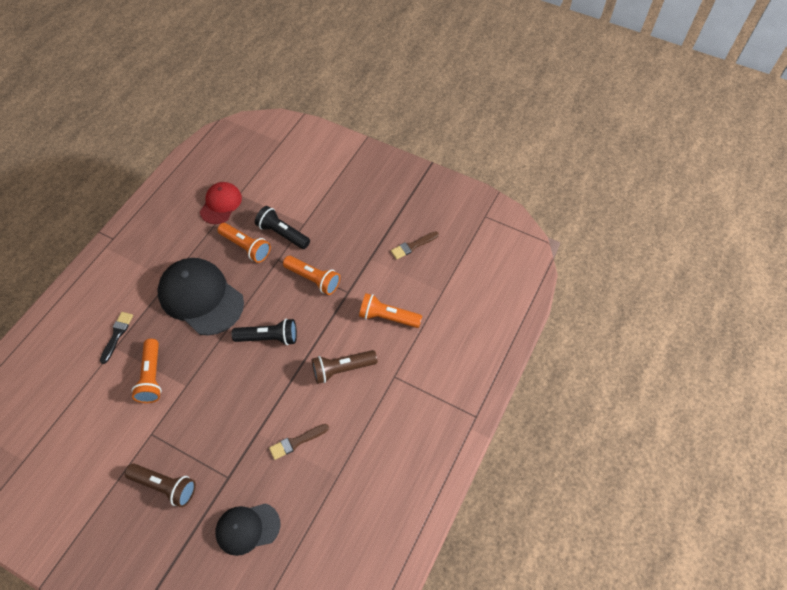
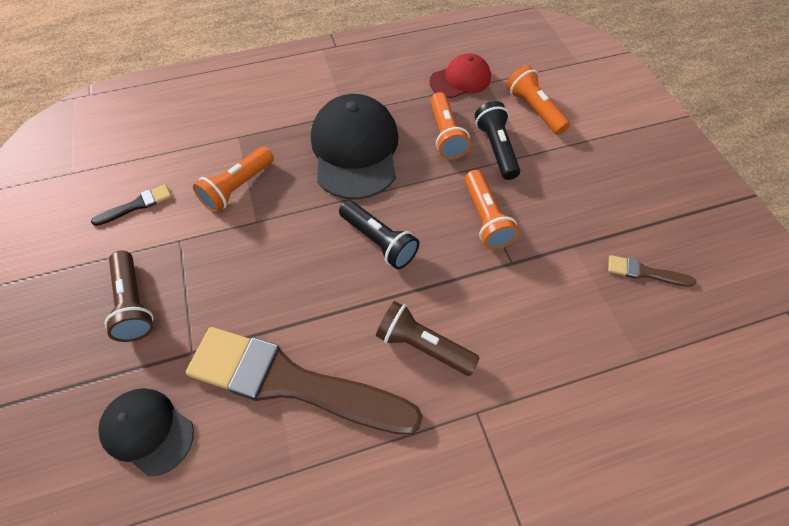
camera: 45 degrees right, 0 degrees up
black brush [100,312,133,364] -> black brush moved to [91,184,172,226]
brown brush [269,424,329,460] -> brown brush [186,327,423,435], size x2.50
orange flashlight [359,293,422,328] -> orange flashlight moved to [507,65,570,135]

